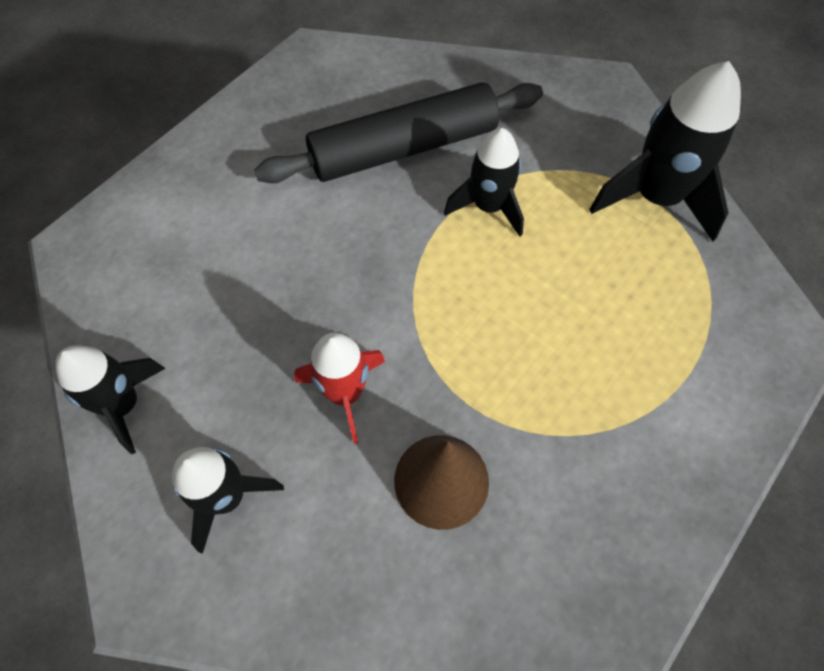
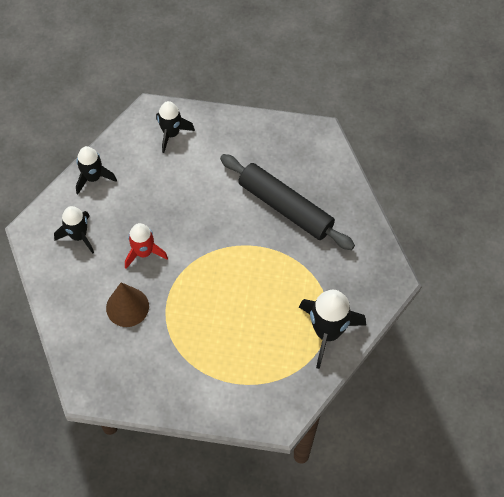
camera: 60 degrees right, 0 degrees up
black rocket [444,128,524,237] -> black rocket moved to [156,101,195,153]

